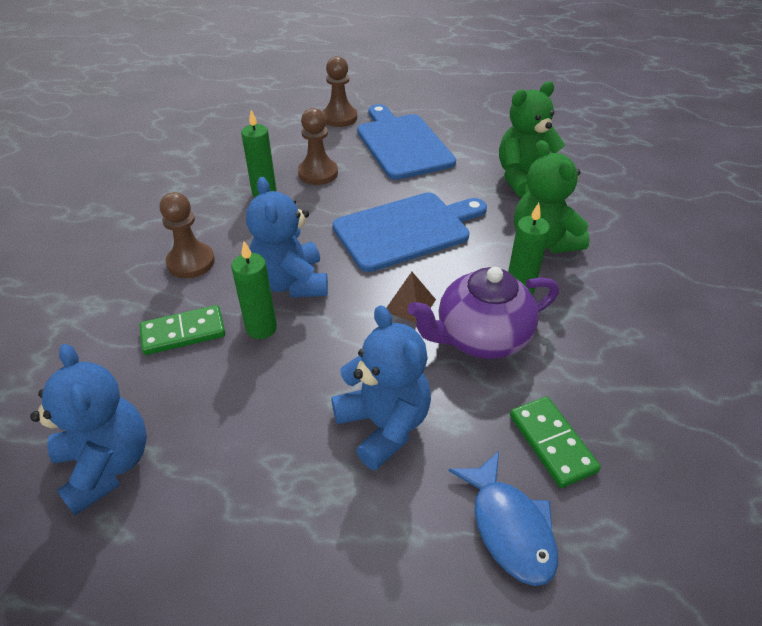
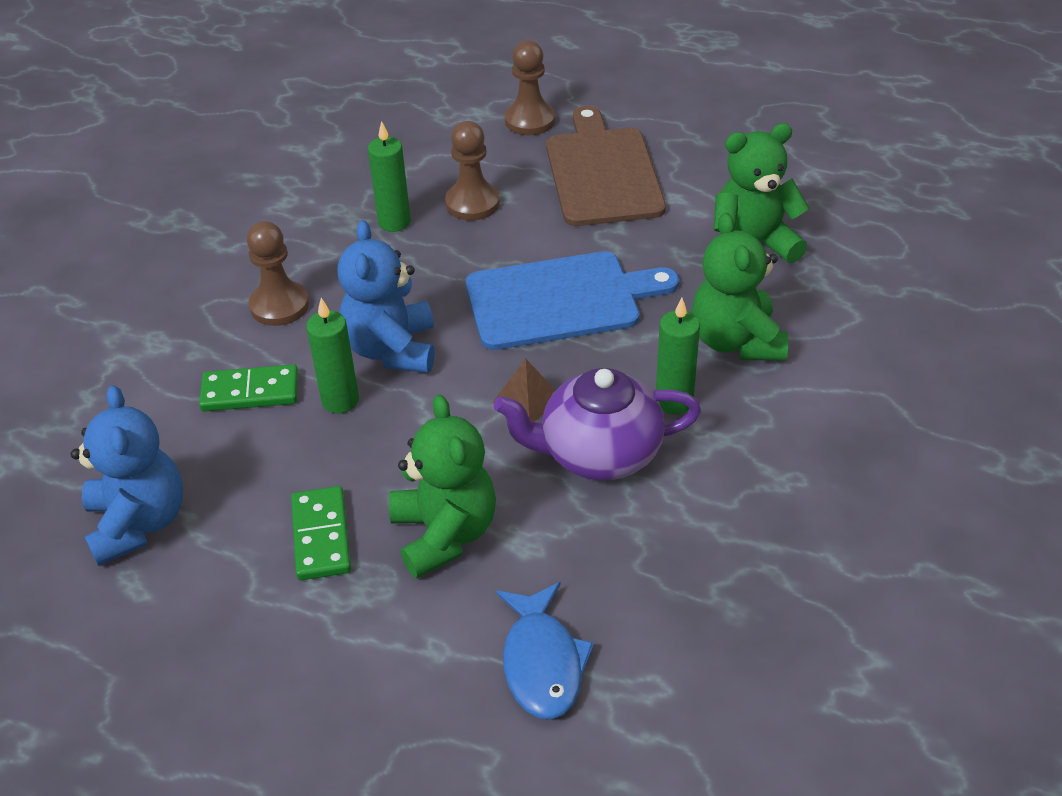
camera: 15 degrees right, 0 degrees up
blue teddy bear [331,305,431,471] -> green teddy bear [389,395,496,579]
blue cutting board [357,104,456,180] -> brown cutting board [546,106,666,226]
green domino [510,397,601,488] -> green domino moved to [291,486,351,581]

